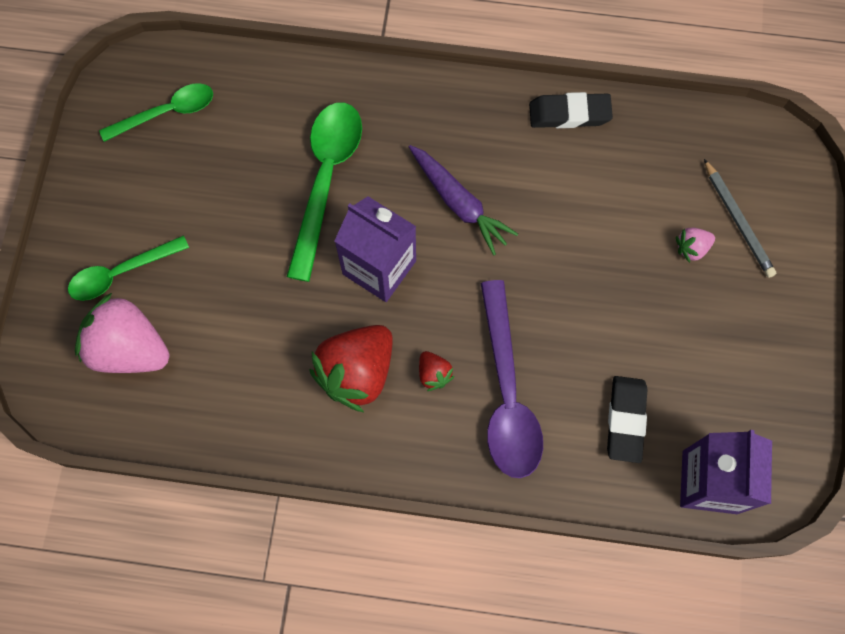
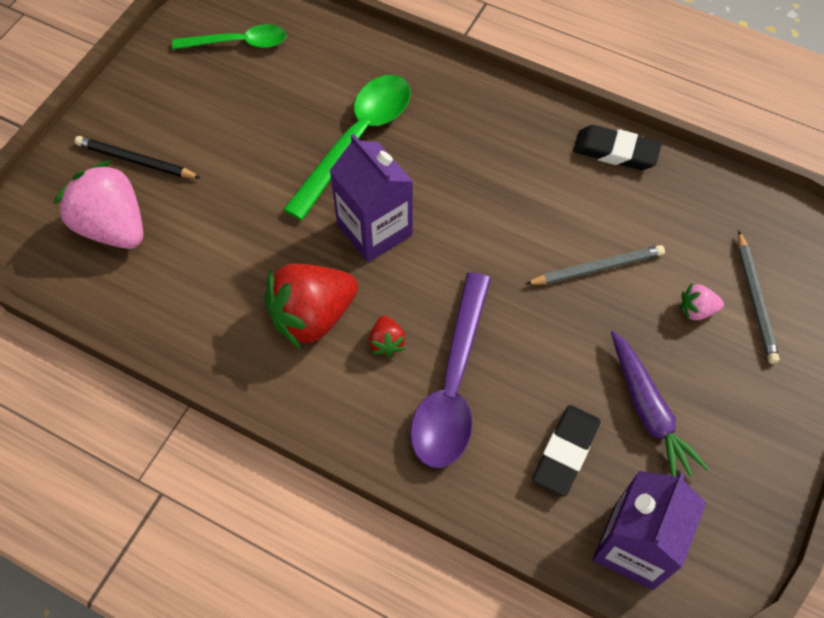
camera: 20 degrees right, 10 degrees down
green spoon [68,235,189,301] -> black pencil [75,136,201,178]
purple carrot [409,145,518,255] -> purple carrot moved to [611,331,709,477]
none -> grey pencil [526,245,665,285]

